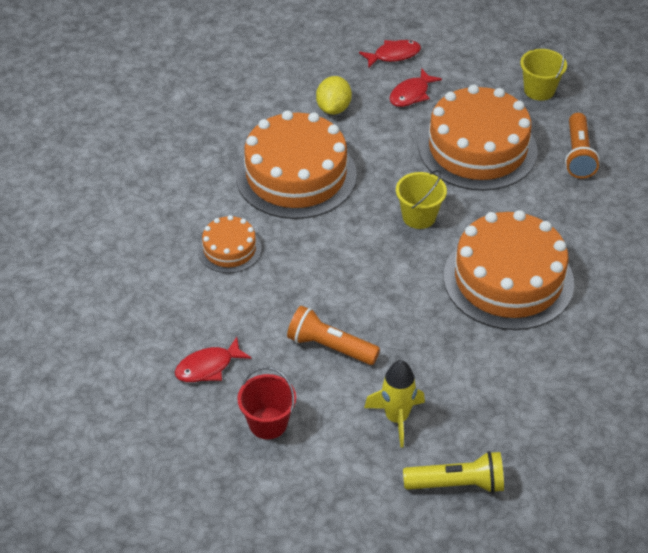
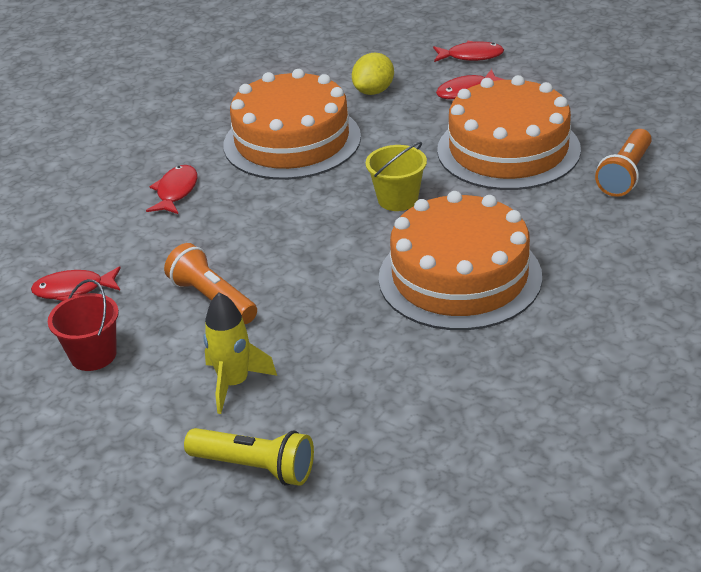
camera: 25 degrees right, 10 degrees down
orange cake [198,215,262,273] -> red fish [146,165,197,214]
yellow bucket [520,40,567,101] -> none

